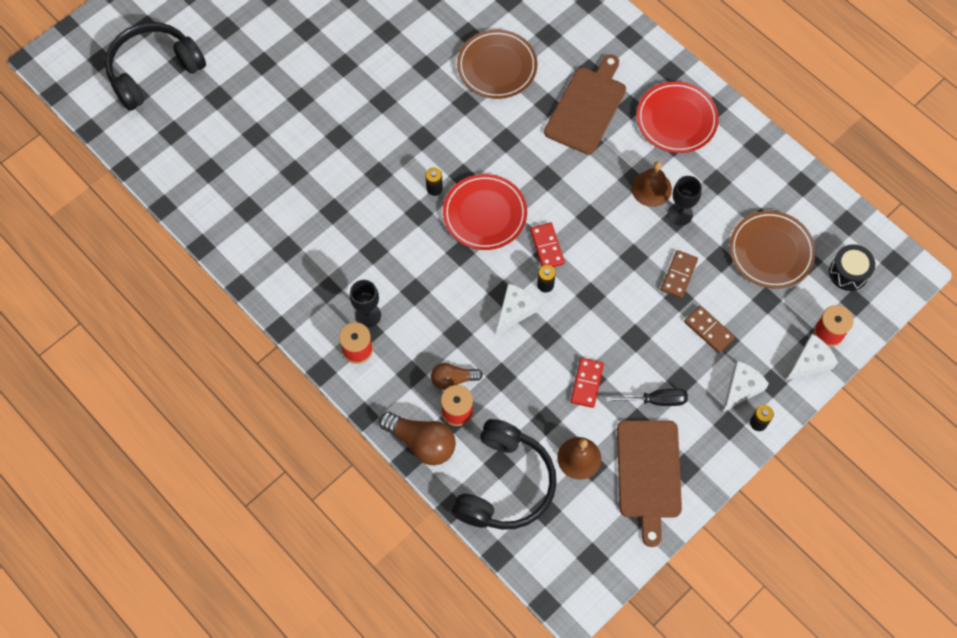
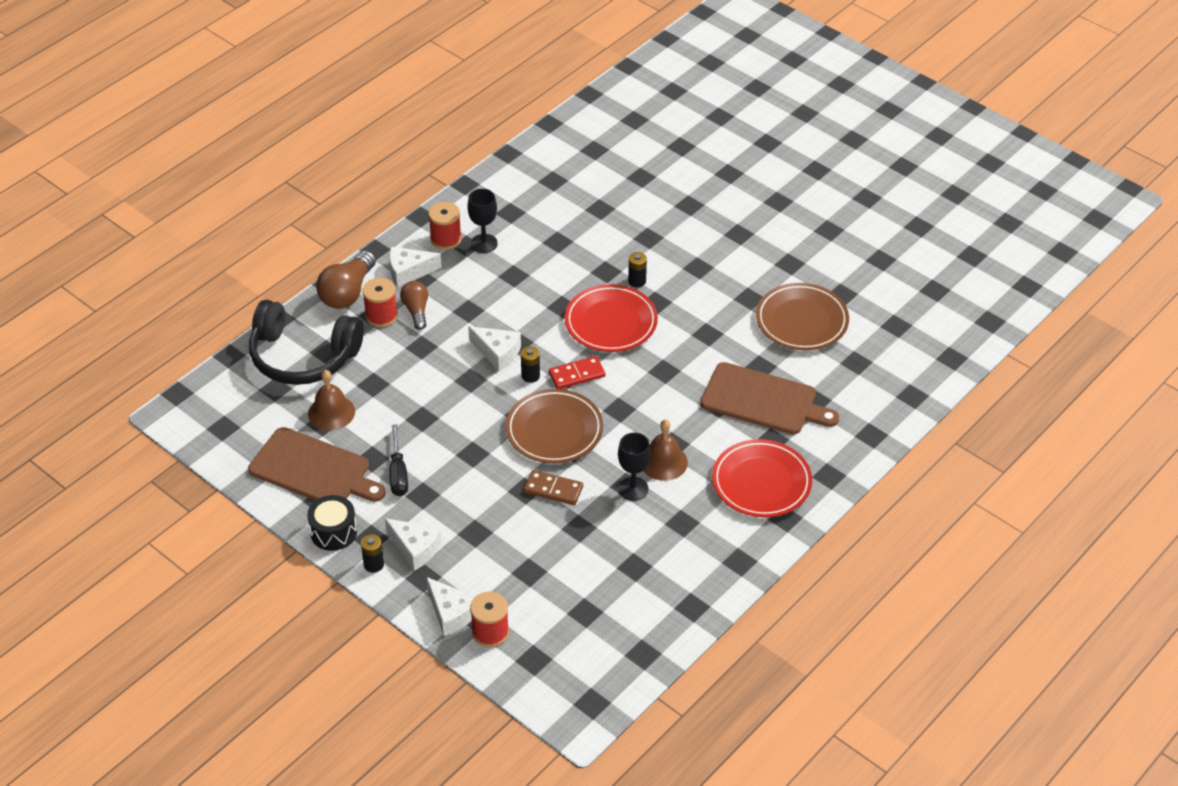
camera: 85 degrees right, 20 degrees down
black headphones [105,22,206,111] -> none
red domino [571,358,604,408] -> none
brown cutting board [617,420,682,547] -> brown cutting board turned 150 degrees counterclockwise [248,427,386,502]
brown domino [684,306,735,353] -> none
brown plate [730,211,816,289] -> brown plate moved to [506,389,603,463]
black drum [829,244,875,291] -> black drum moved to [307,495,357,551]
none -> white cheese [389,247,442,288]

